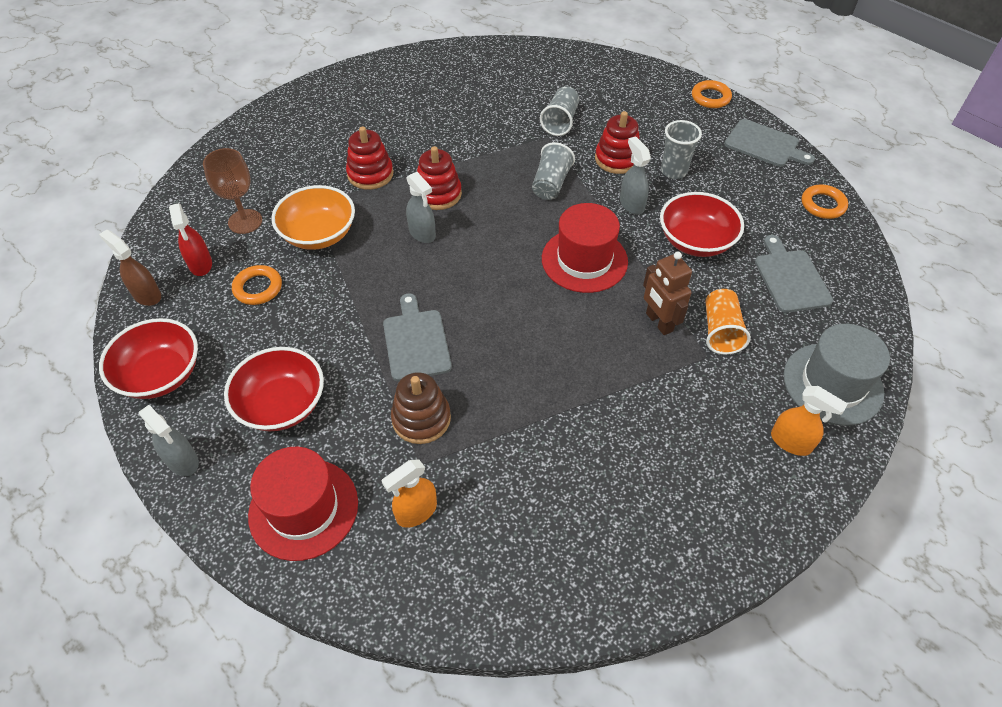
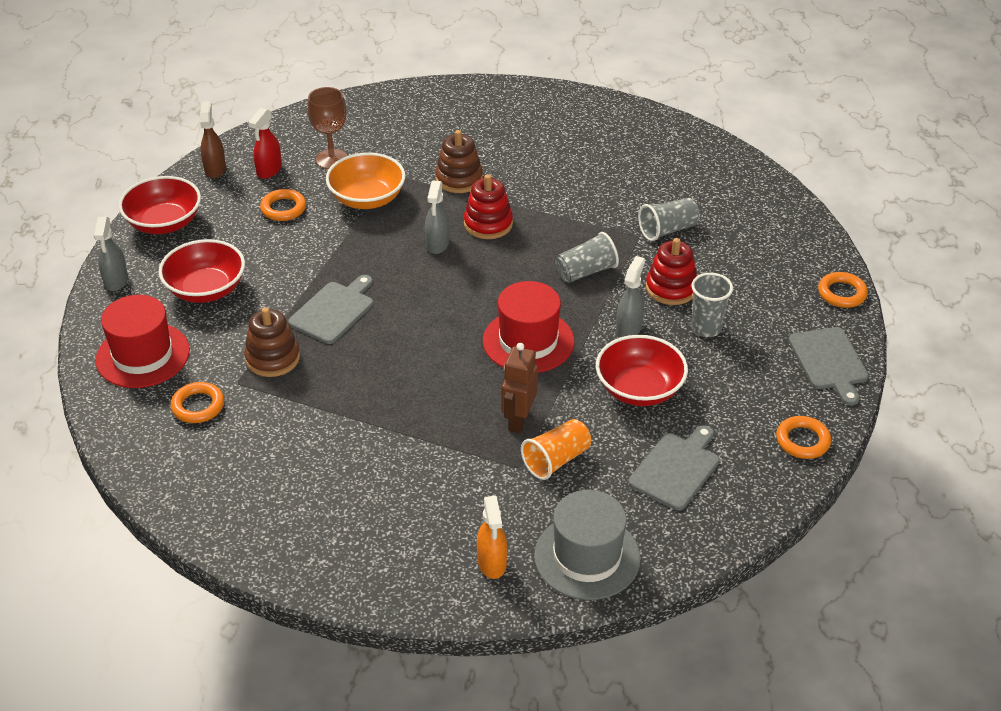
camera: 45 degrees right, 10 degrees down
red stacking toy [346,126,393,190] -> brown stacking toy [435,130,483,193]
orange spray bottle [382,460,437,528] -> orange ring [171,382,224,423]

